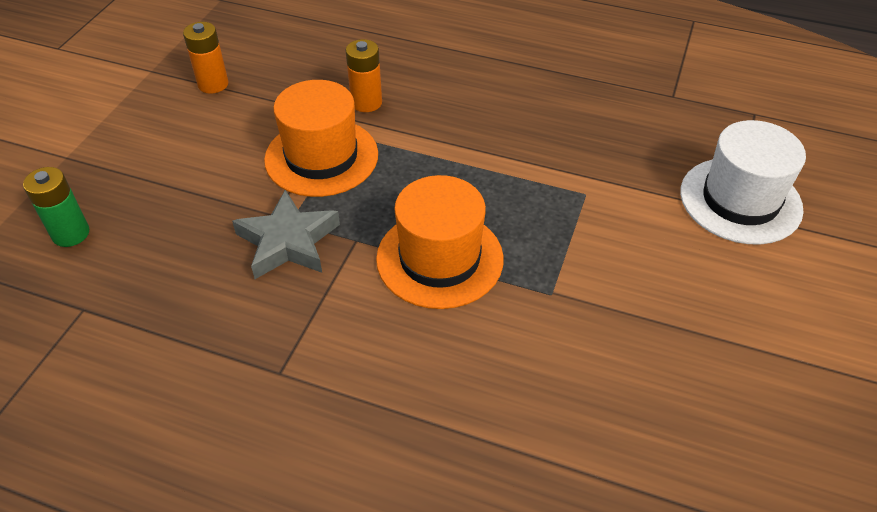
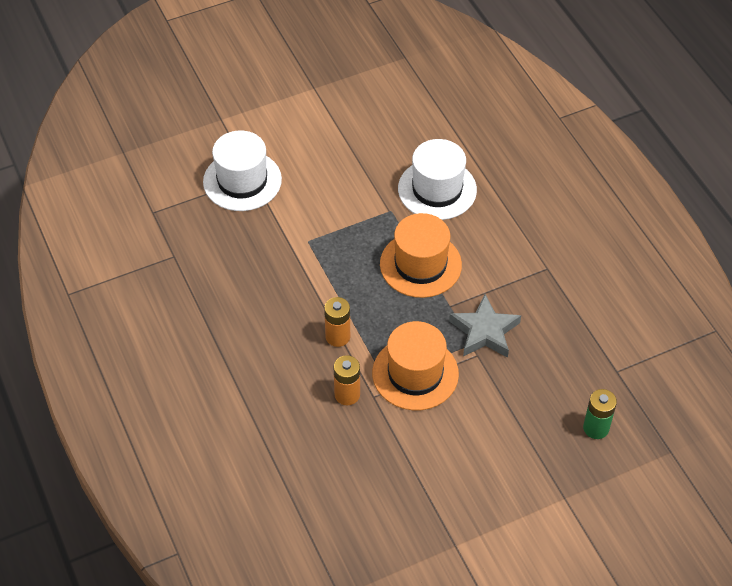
camera: 135 degrees left, 5 degrees up
orange battery [183,22,229,94] -> orange battery moved to [324,297,350,347]
none -> white hat [398,139,477,220]

